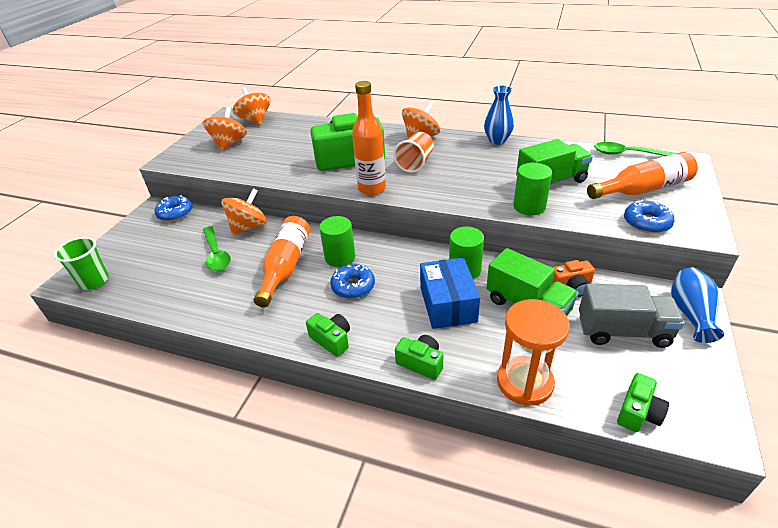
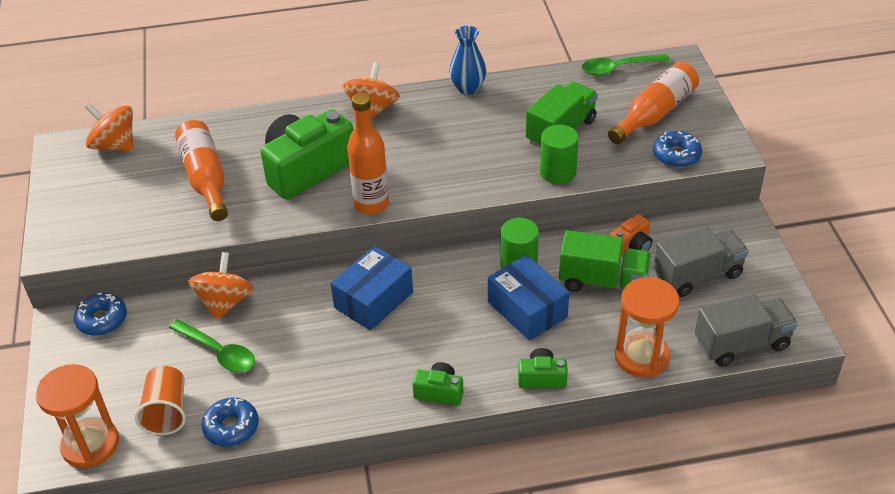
camera: 30 degrees left, 5 degrees up
green cup [54,237,109,290] -> orange hourglass [35,364,119,468]
orange spinning top [203,107,247,151] -> none
orange bottle [254,216,310,307] -> orange bottle moved to [175,120,228,221]
green cylinder [319,216,355,267] -> blue box [330,246,413,331]
blue donut [330,264,375,299] -> blue donut moved to [202,397,259,447]
orange cup [394,132,434,173] -> orange cup moved to [135,366,186,435]
green camera [617,373,669,432] -> grey truck [695,294,798,366]
blue vase [671,267,724,343] -> none

